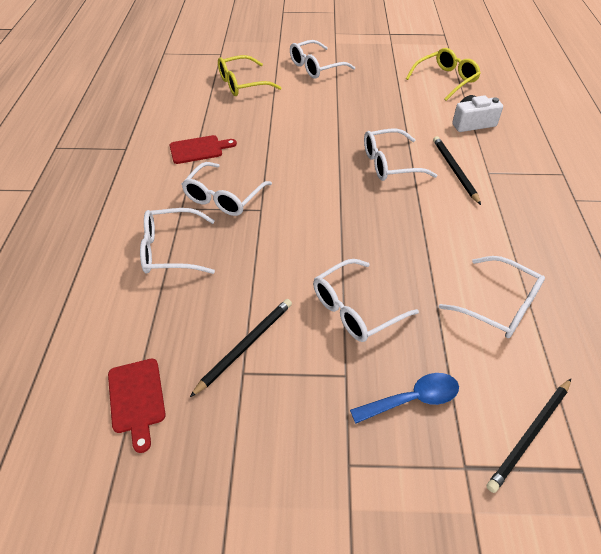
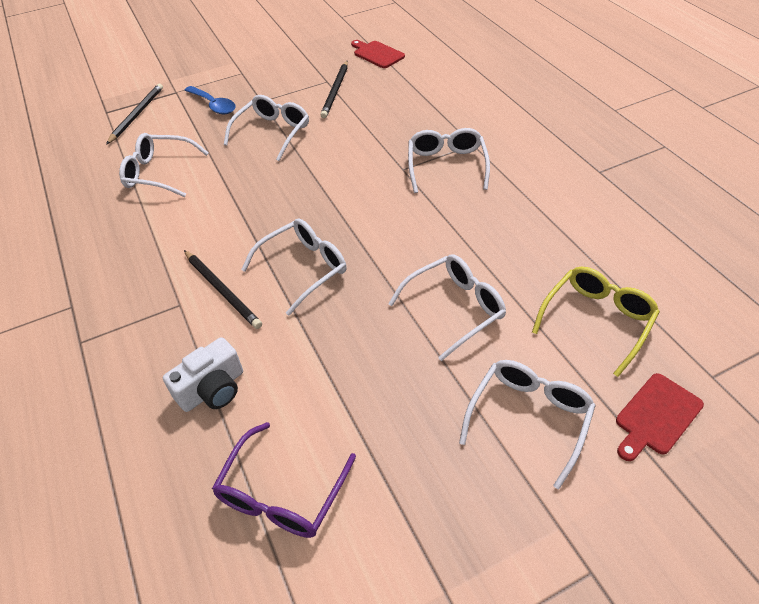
camera: 155 degrees right, 0 degrees up
white glasses [140,208,215,274] -> white glasses moved to [388,254,506,361]
red cutting board [170,135,237,164] -> red cutting board moved to [616,373,704,461]
blue spoon [350,373,459,424] -> blue spoon turned 90 degrees counterclockwise [184,86,236,114]
yellow glasses [406,48,481,101] -> purple glasses [212,422,356,538]

